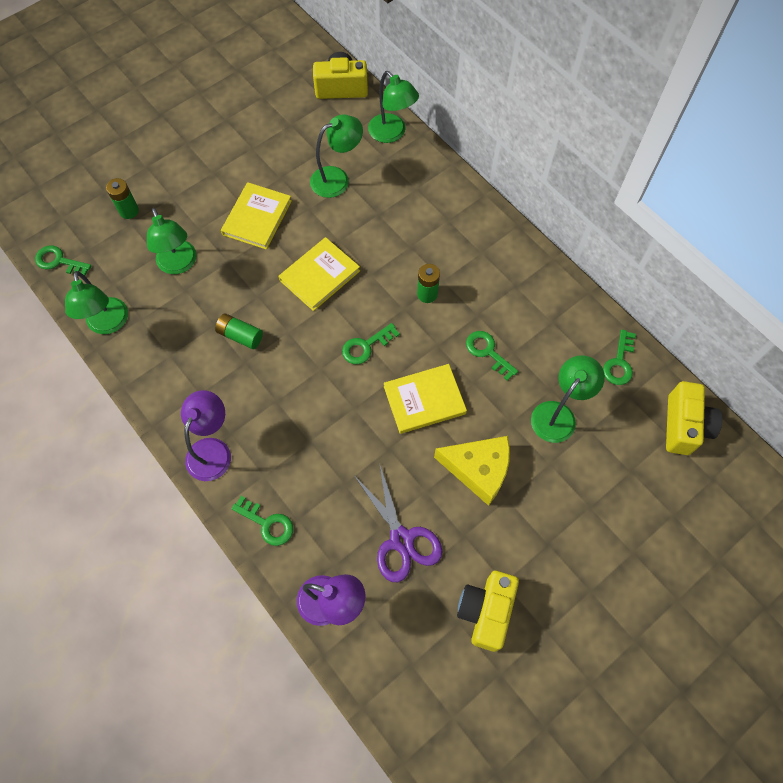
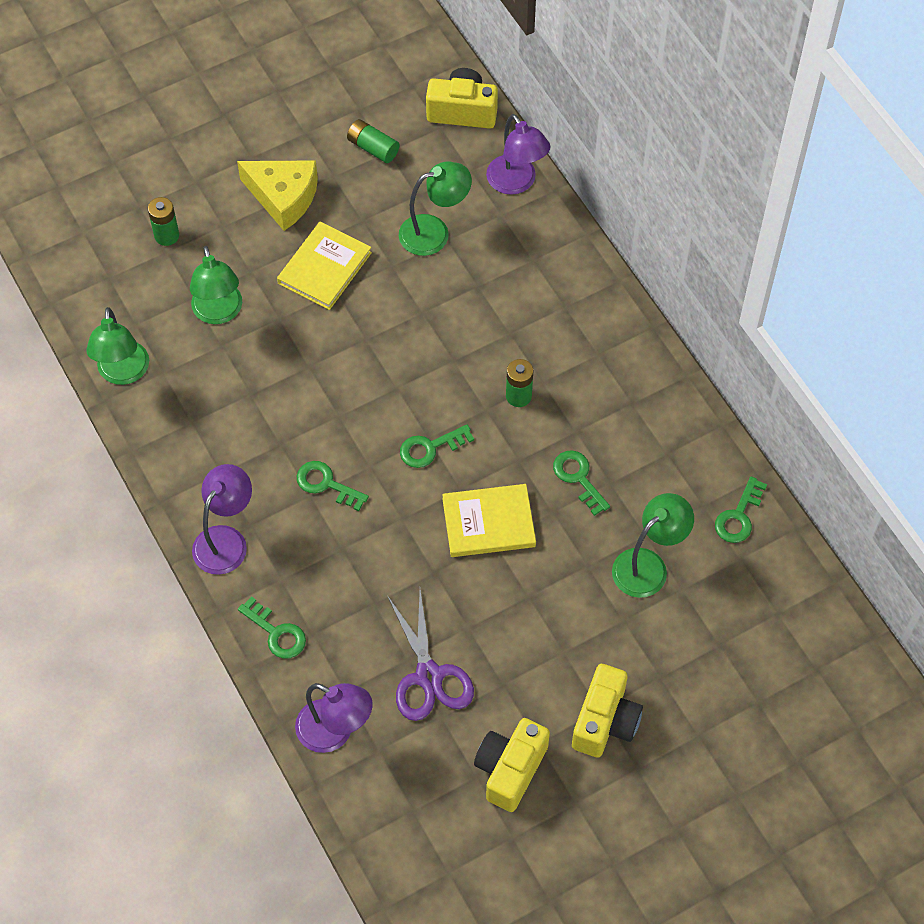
camera: 10 degrees right, 5 degrees down
green key [35,245,91,276] -> green key moved to [297,461,369,511]
green battery [215,314,263,349] -> green battery moved to [347,119,400,163]
yellow book [278,237,360,311] -> none
green lamp [368,71,419,143] -> purple lamp [486,114,550,195]
yellow cheese [434,436,510,506] -> yellow cheese moved to [237,160,318,231]
yellow camera [666,381,722,455] -> yellow camera moved to [572,664,643,758]

